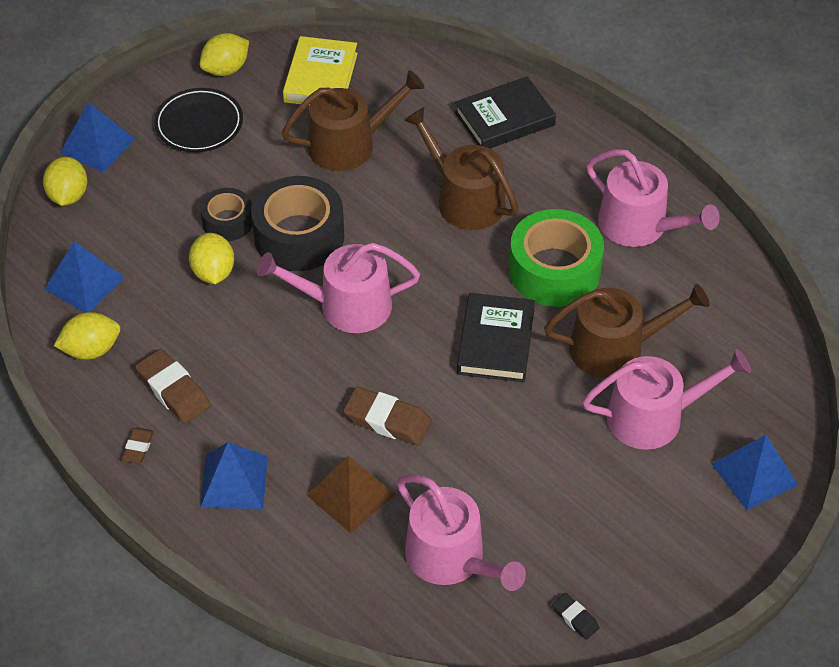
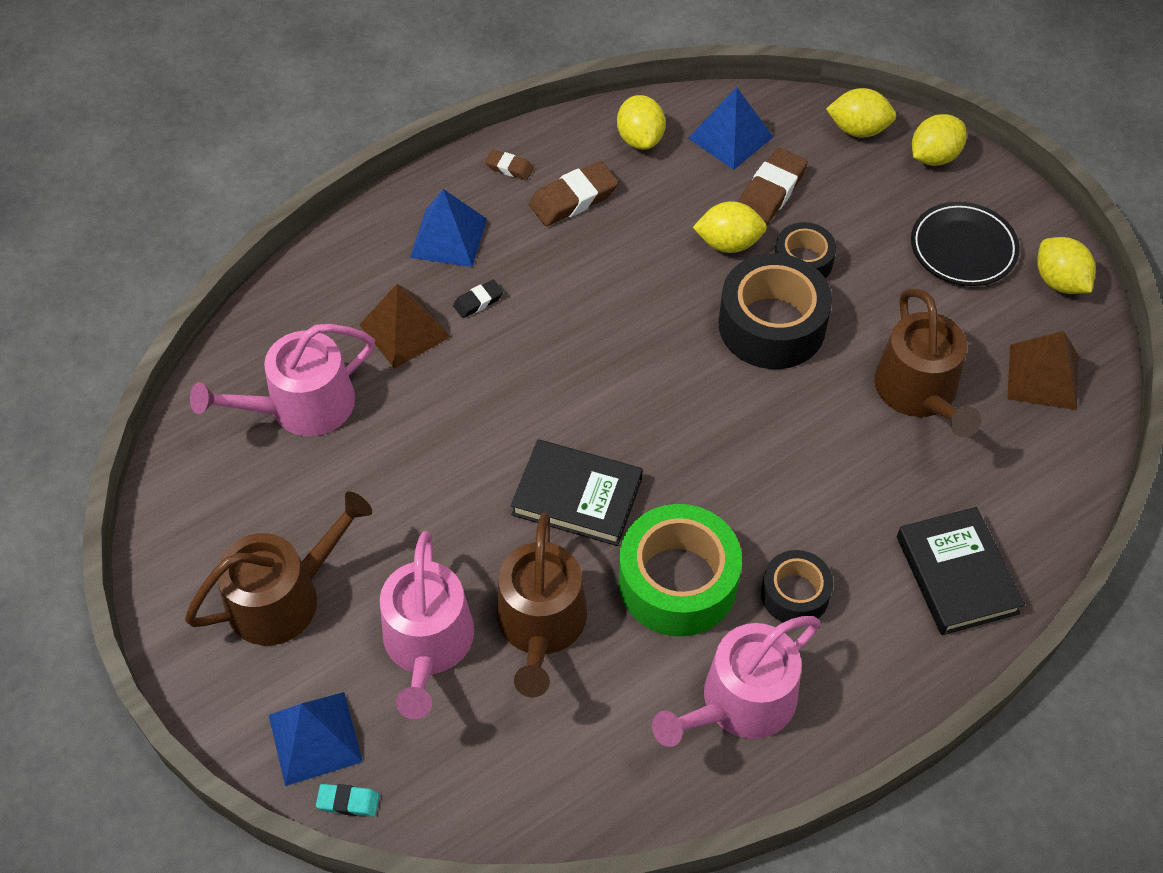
camera: 100 degrees right, 5 degrees up
blue pyramid [60,102,135,173] -> yellow lemon [912,114,966,166]
pink watering can [257,243,420,333] -> none
yellow book [283,36,358,104] -> brown pyramid [1007,331,1078,410]
brown eraser [343,387,432,446] -> brown eraser moved to [739,148,808,225]
brown watering can [404,107,518,230] -> brown watering can moved to [185,492,372,646]
black eraser [552,593,599,640] -> black eraser moved to [453,280,503,318]
none -> turquoise eraser [316,784,380,817]
none -> black tape [761,550,833,623]

